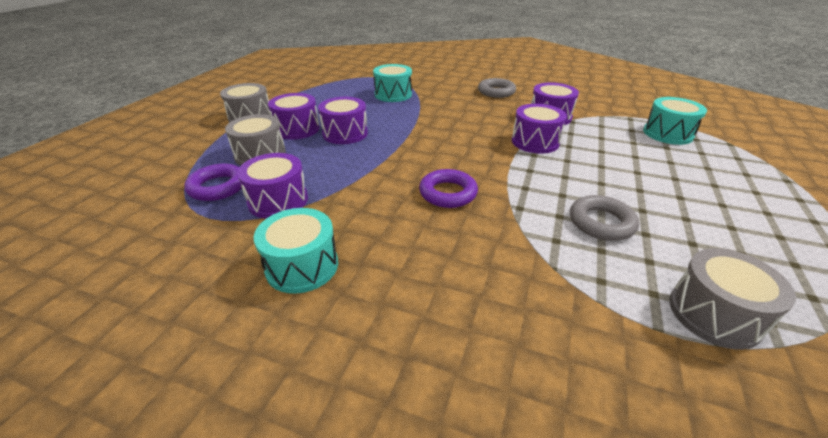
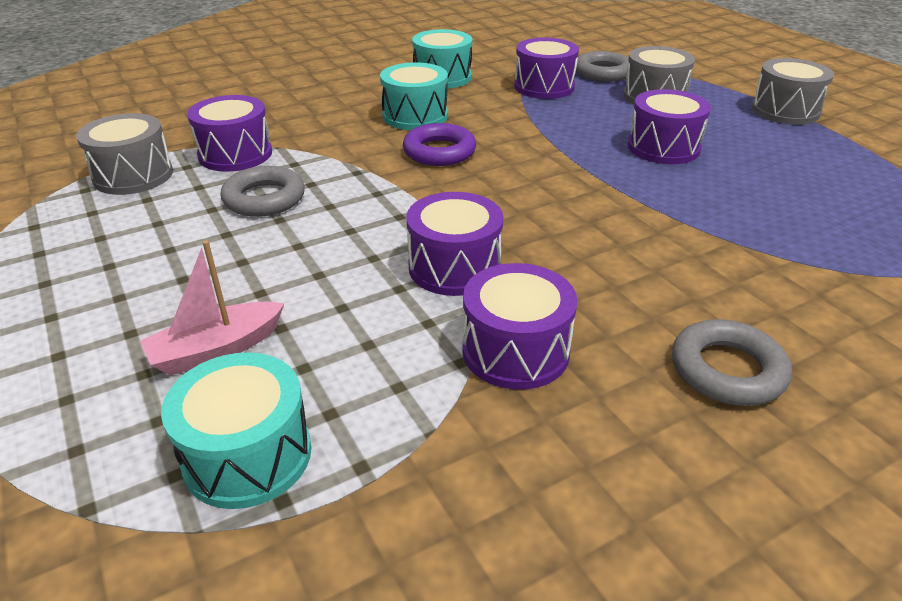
camera: 130 degrees right, 0 degrees up
purple ring [184,163,242,201] -> grey ring [576,51,629,82]
purple drum [268,93,320,140] -> purple drum moved to [187,95,272,171]
turquoise drum [373,64,412,102] -> turquoise drum moved to [380,62,448,130]
none -> pink boat [140,240,285,375]

